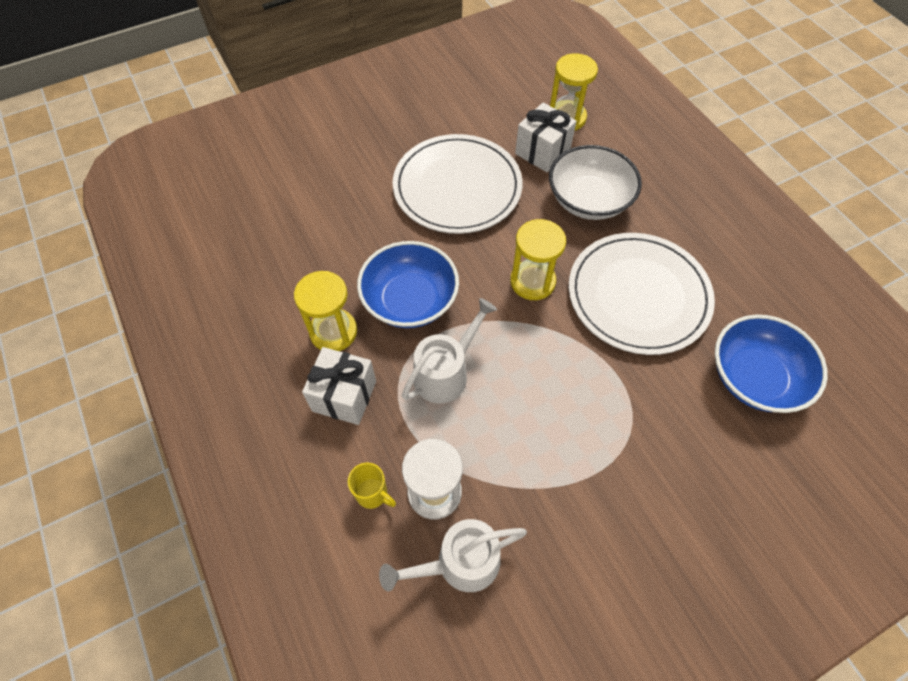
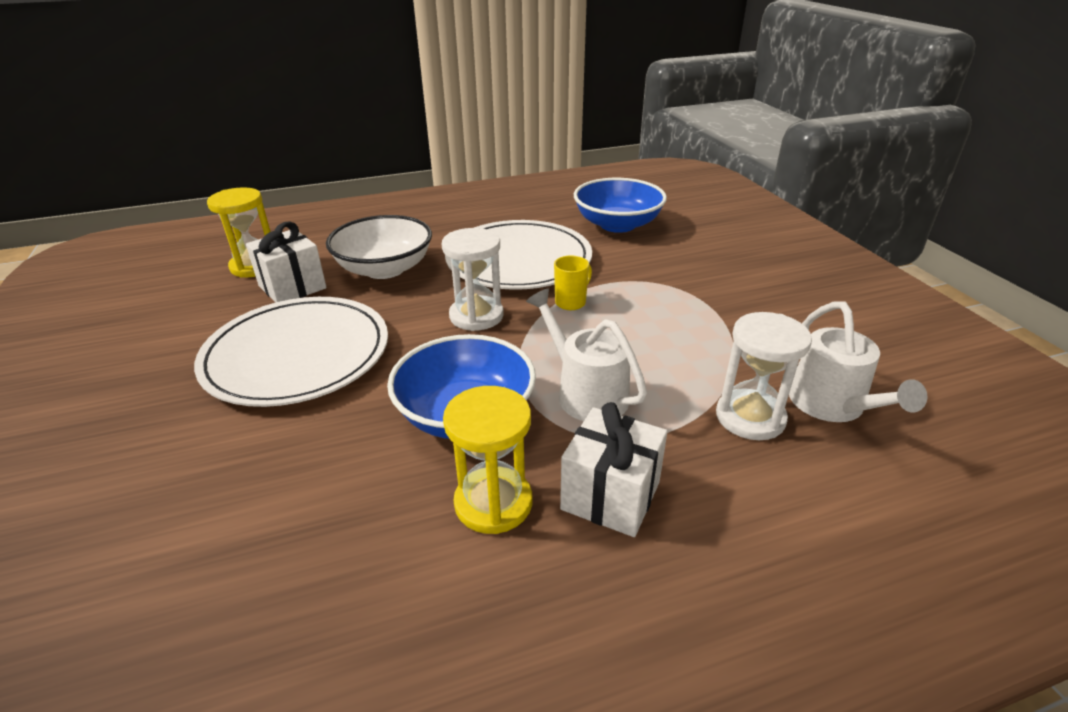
camera: 80 degrees left, 25 degrees down
yellow mug [348,463,396,509] -> yellow mug moved to [554,256,592,310]
yellow hourglass [510,219,566,300] -> white hourglass [442,228,504,331]

